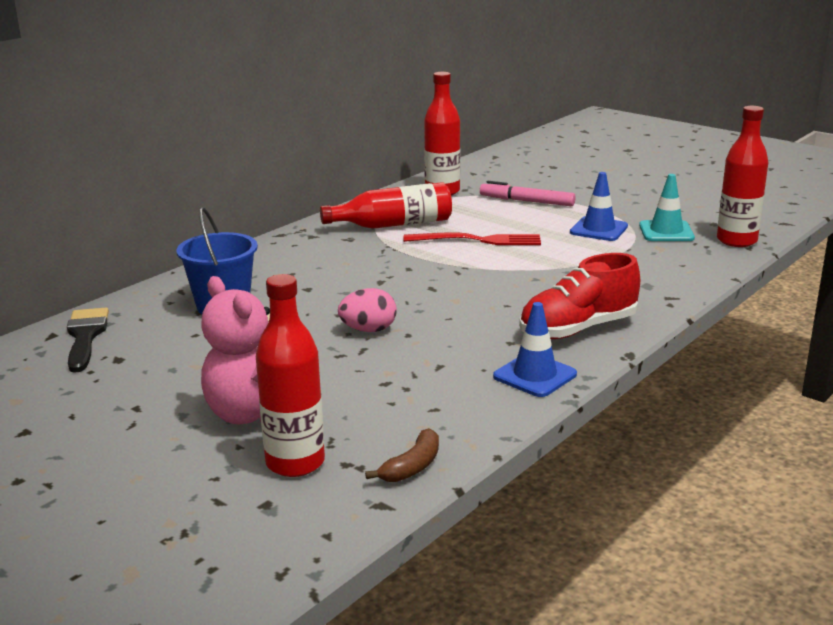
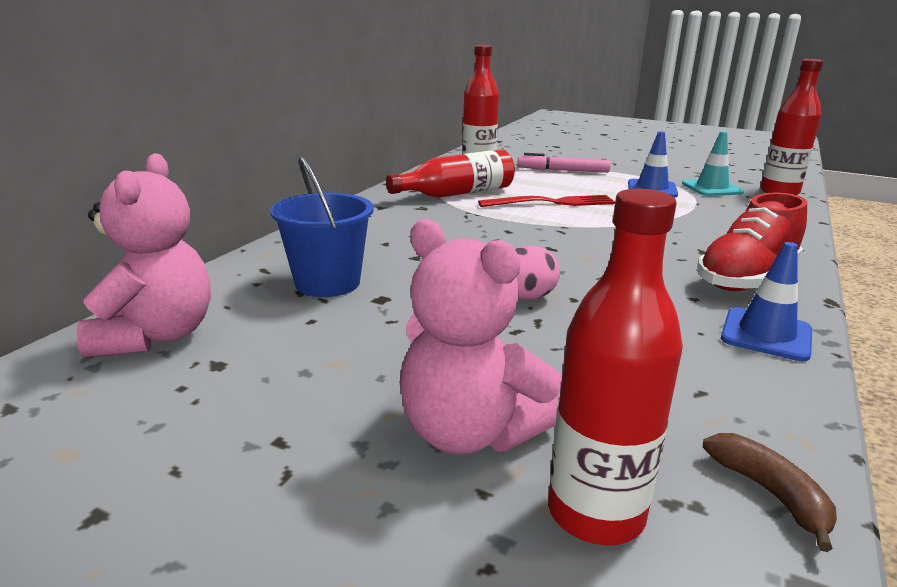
camera: 15 degrees left, 0 degrees up
black brush [67,308,109,373] -> pink teddy bear [76,153,211,358]
brown banana [365,428,439,482] -> brown banana turned 45 degrees counterclockwise [703,433,837,552]

